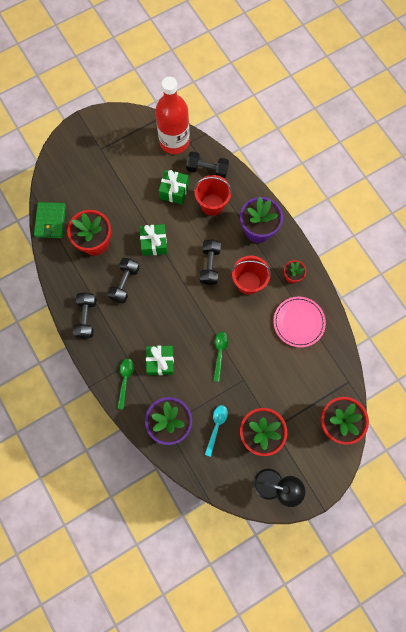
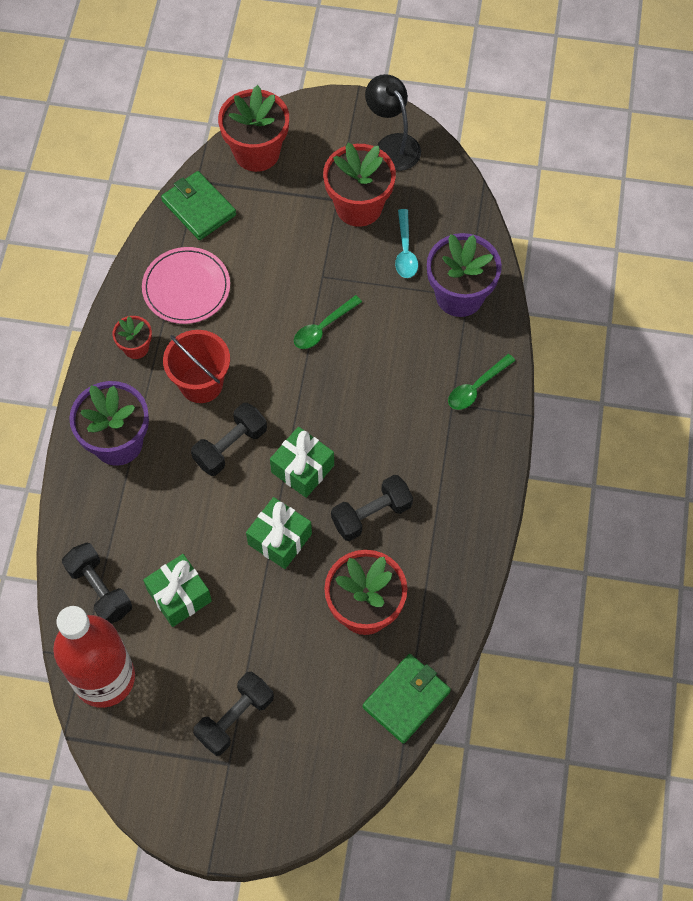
camera: 140 degrees left, 10 degrees down
black dumbbell [73,292,97,339] -> black dumbbell moved to [193,672,274,756]
green gift [146,346,174,375] -> green gift moved to [270,427,334,498]
red bucket [194,175,232,216] -> none
turquoise spoon [205,405,228,457] -> turquoise spoon turned 60 degrees counterclockwise [395,209,418,278]
none -> green wallet [161,171,236,240]

